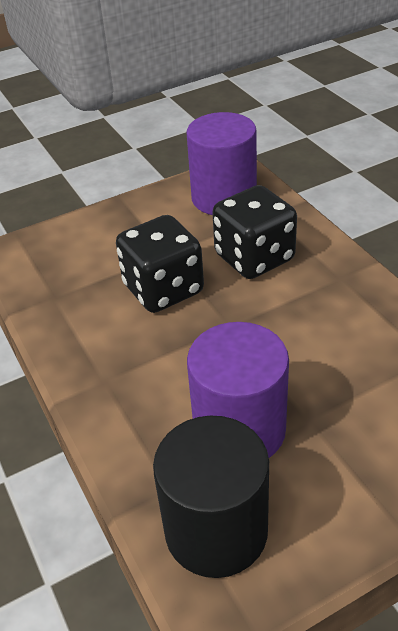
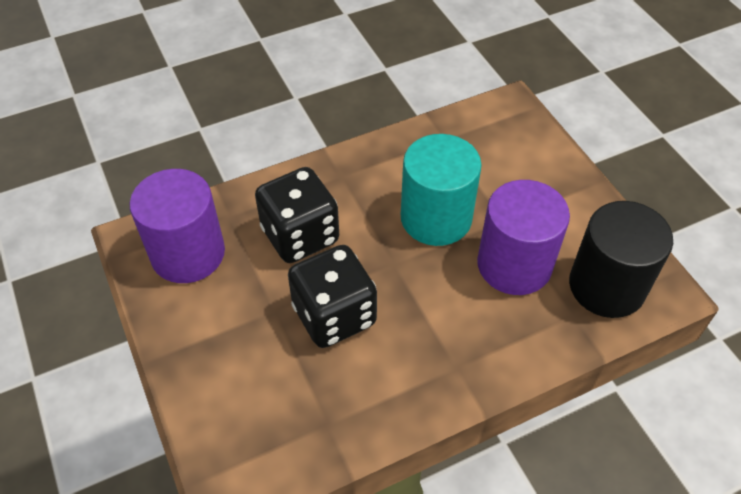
camera: 90 degrees left, 10 degrees up
none -> turquoise cylinder [401,134,482,246]

